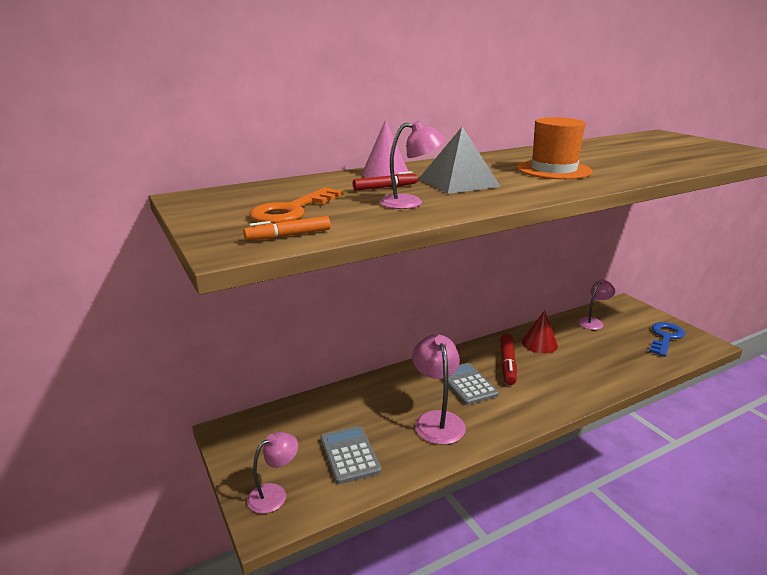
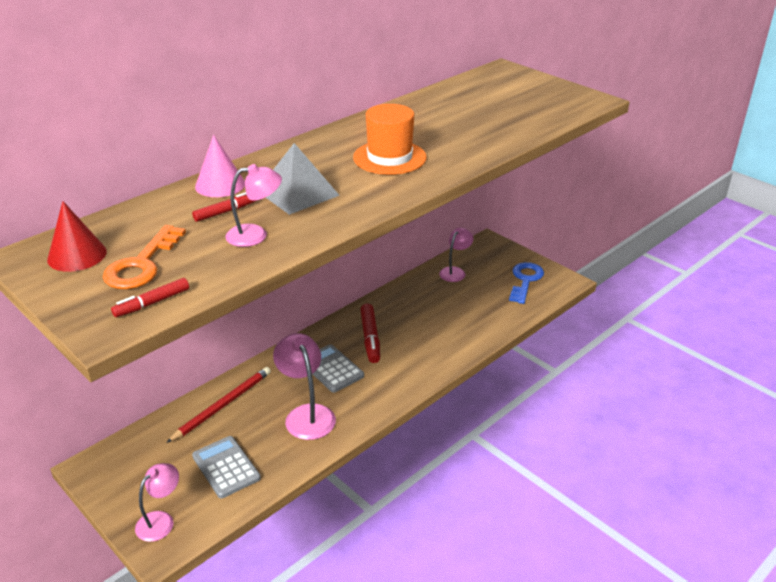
camera: 15 degrees left, 10 degrees up
orange marker [243,216,331,240] -> red marker [111,278,189,317]
red cone [522,310,558,354] -> red cone moved to [47,201,107,272]
none -> red pencil [166,367,271,443]

